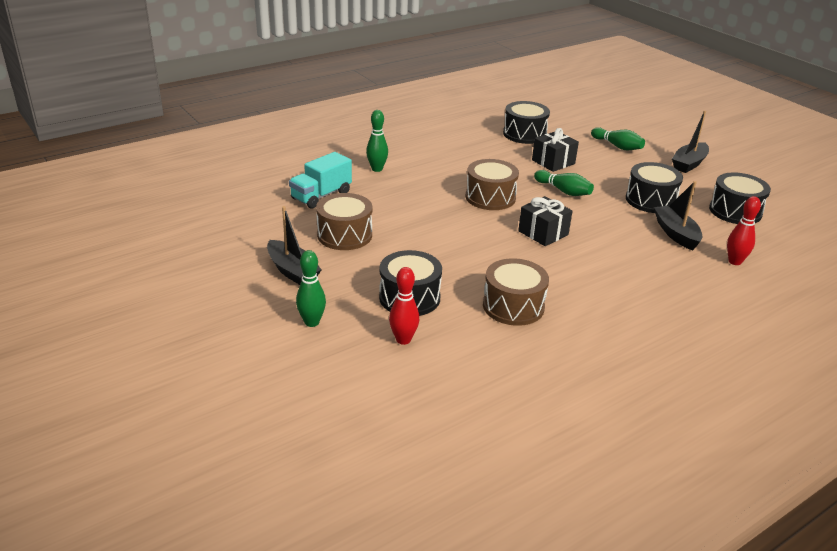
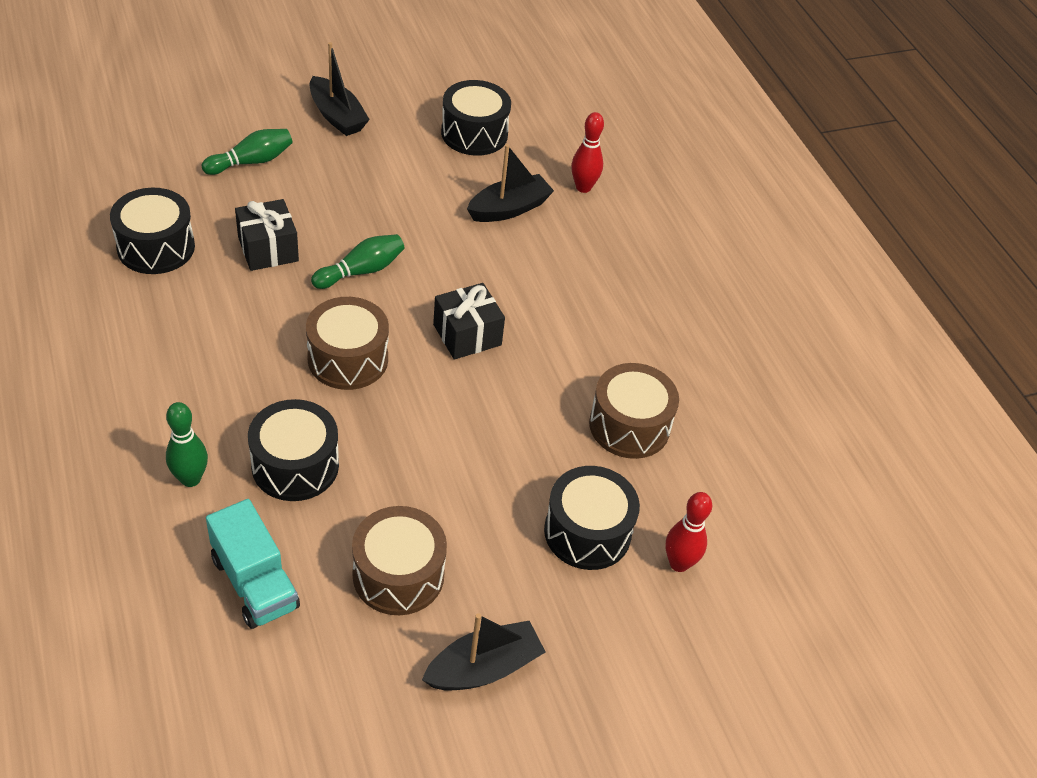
camera: 80 degrees left, 15 degrees up
green bowling pin [296,250,326,327] -> none
black drum [626,162,683,213] -> black drum moved to [248,399,339,501]
black boat [654,181,702,251] -> black boat turned 150 degrees clockwise [467,144,554,222]

